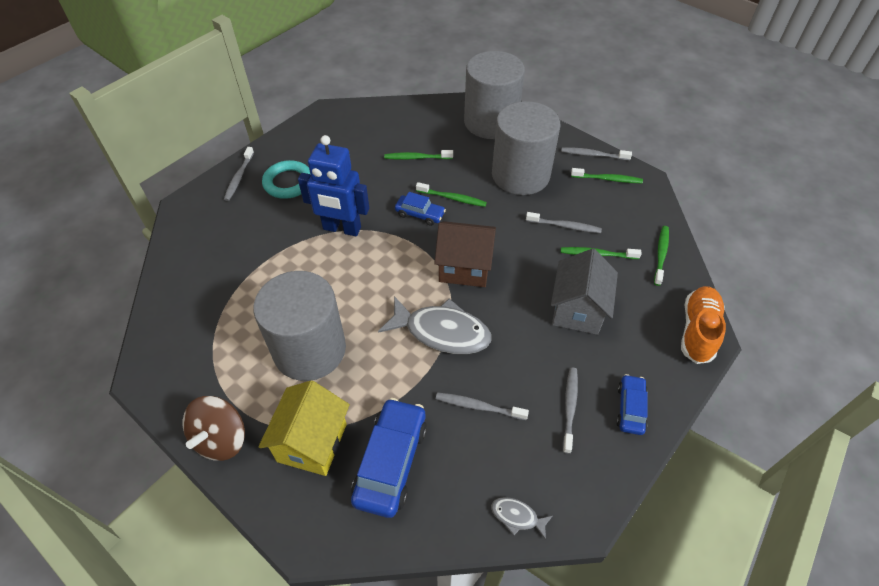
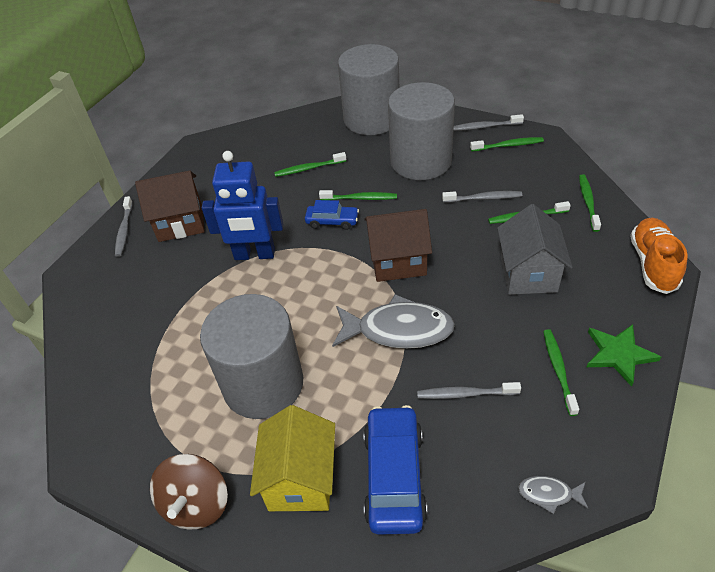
camera: 10 degrees left, 5 degrees down
turquoise ring [262,160,310,199] -> brown house [135,171,205,242]
grey toothbrush [563,367,578,454] -> green toothbrush [543,329,579,416]
blue car [616,374,648,435] -> green star [587,324,661,387]

